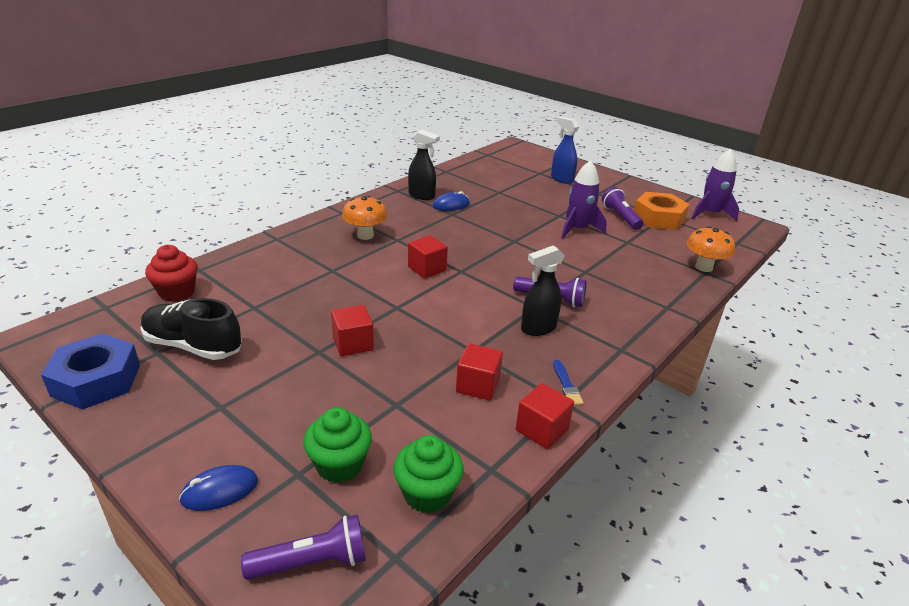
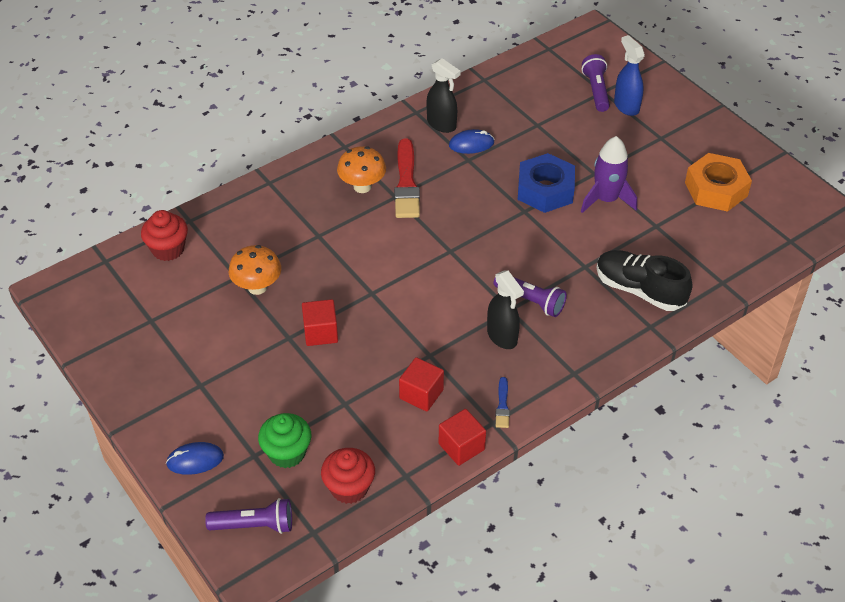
camera: 15 degrees right, 15 degrees up
blue nut [41,333,140,410] -> blue nut moved to [518,153,575,213]
black shoe [141,298,242,360] -> black shoe moved to [596,250,693,311]
green cupcake [393,435,464,513] -> red cupcake [321,448,375,504]
red cube [408,235,448,279] -> none
black spray bottle [521,245,565,336] -> black spray bottle turned 105 degrees counterclockwise [487,270,524,349]
purple flashlight [602,187,644,230] -> purple flashlight moved to [582,54,610,112]
orange mushroom [686,226,735,272] -> orange mushroom moved to [229,245,281,295]
purple rocket [692,149,739,221] -> none
none -> red brush [394,138,420,218]

